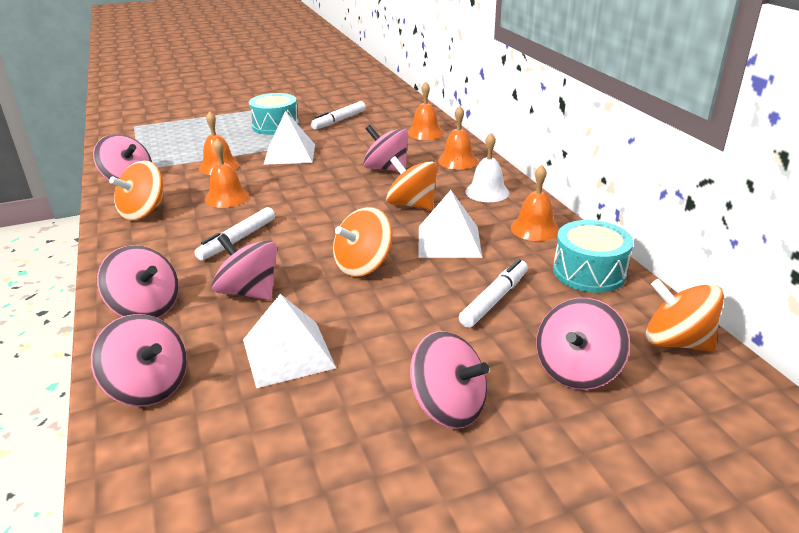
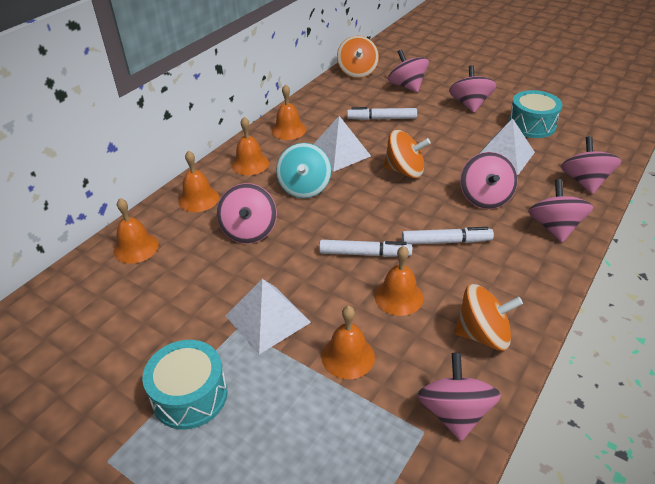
camera: 125 degrees left, 10 degrees up
white marker [311,101,366,129] -> white marker moved to [319,240,412,257]
orange spinning top [386,156,437,210] -> turquoise spinning top [276,143,331,198]
white bell [465,133,509,202] -> orange bell [231,117,269,175]
pink spinning top [536,298,630,390] -> pink spinning top turned 120 degrees counterclockwise [388,49,429,93]
turquoise drum [553,220,633,293] -> turquoise drum moved to [508,90,563,138]

